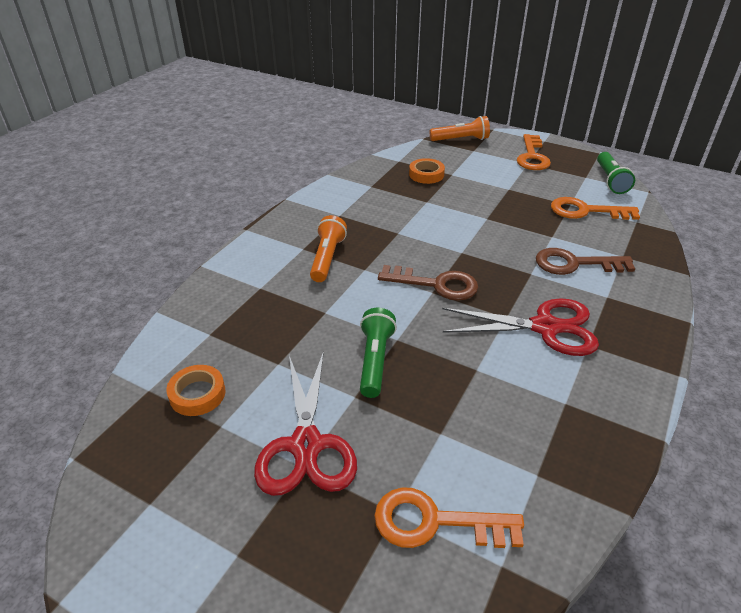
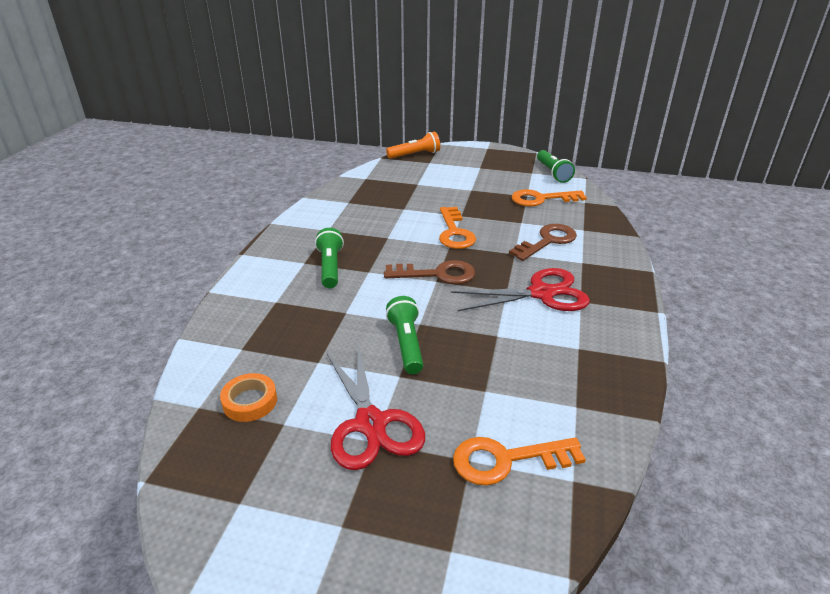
camera: 15 degrees left, 5 degrees down
orange flashlight [310,215,347,282] -> green flashlight [315,228,344,288]
orange tape [409,158,445,184] -> none
orange key [517,134,551,170] -> orange key moved to [439,207,476,249]
brown key [536,248,635,275] -> brown key turned 150 degrees clockwise [509,224,577,261]

